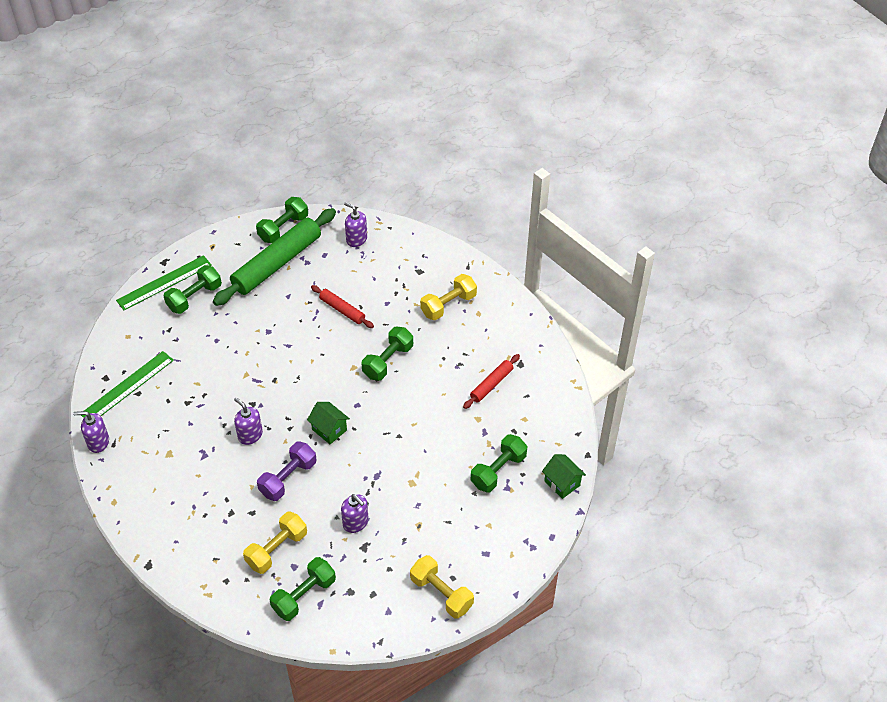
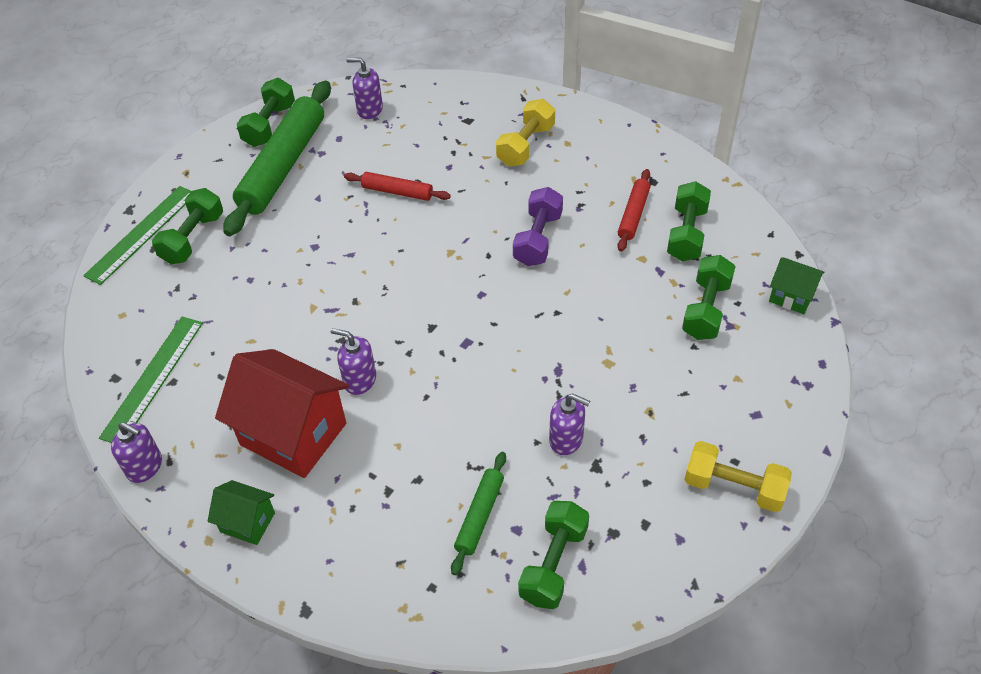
camera: 20 degrees left, 0 degrees up
purple soap dispenser [73,411,109,453] -> purple soap dispenser turned 135 degrees counterclockwise [111,422,162,483]
yellow dumbbell [243,511,307,574] -> green rolling pin [451,452,506,575]
purple dumbbell [257,441,316,501] -> purple dumbbell moved to [513,187,563,266]
green house [307,402,350,444] -> green house moved to [207,480,275,545]
green dumbbell [362,327,413,381] -> green dumbbell moved to [667,181,711,262]
none -> red house [215,349,349,478]

